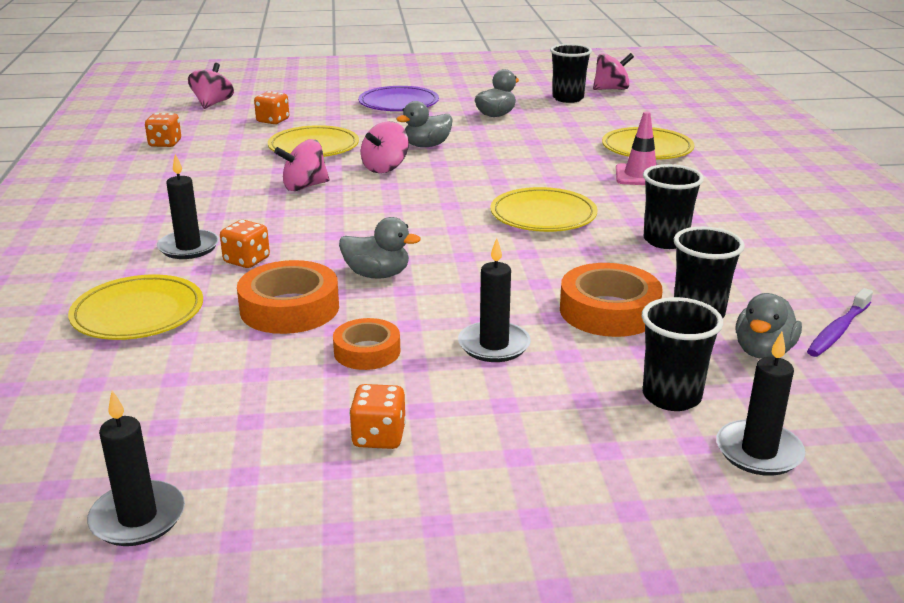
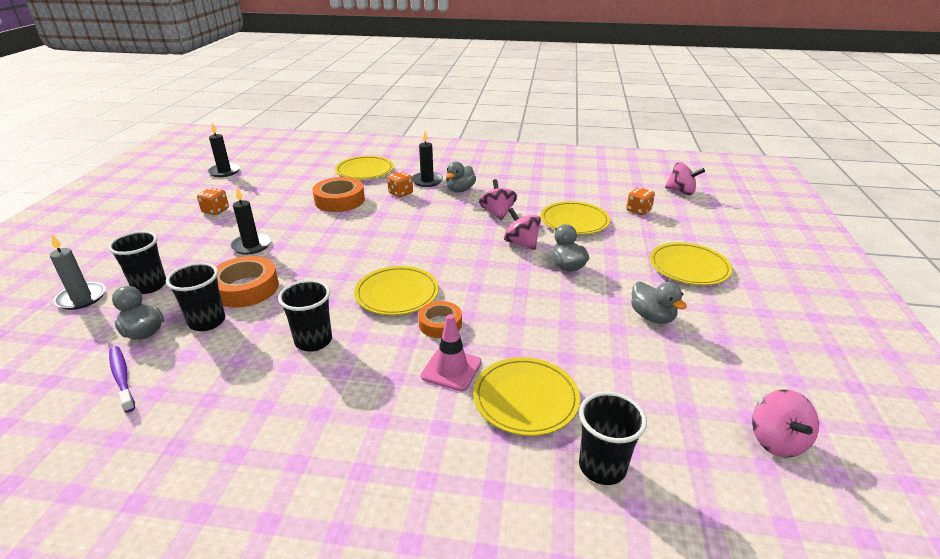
camera: 105 degrees right, 5 degrees up
orange dice [145,113,181,147] -> none
orange tape [333,318,400,370] -> orange tape moved to [418,301,462,338]
grey duck [339,217,421,279] -> grey duck moved to [446,161,476,192]
purple plate [358,86,439,111] -> yellow plate [650,242,732,285]
black cup [550,44,592,103] -> black cup moved to [579,392,647,485]
black candle [716,332,805,476] -> grey candle [50,234,105,310]

